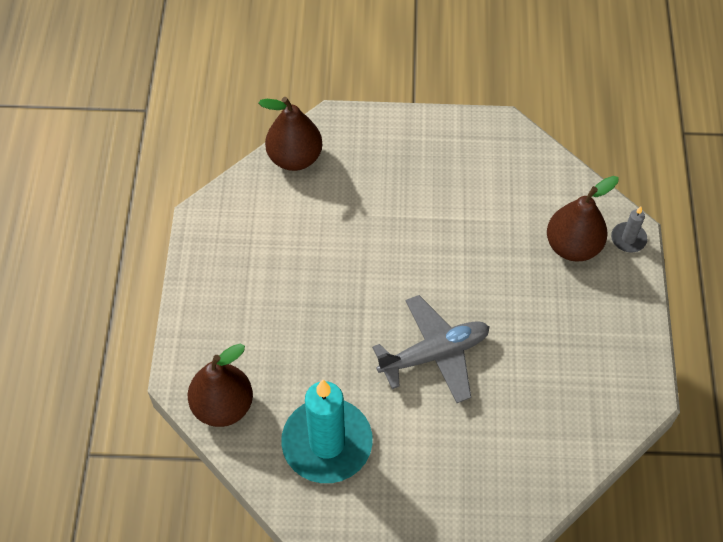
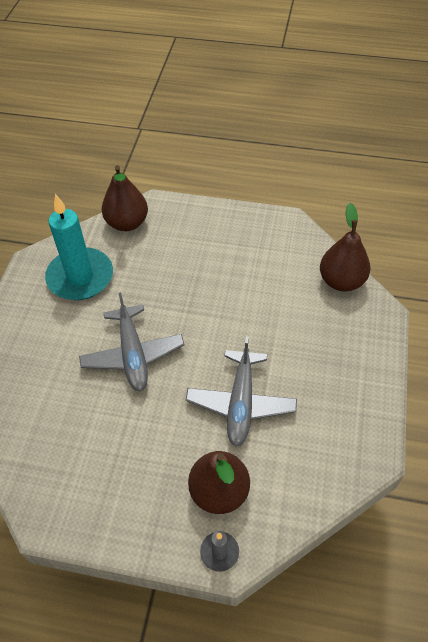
camera: 100 degrees right, 5 degrees down
none -> grey plane [186,336,297,447]

